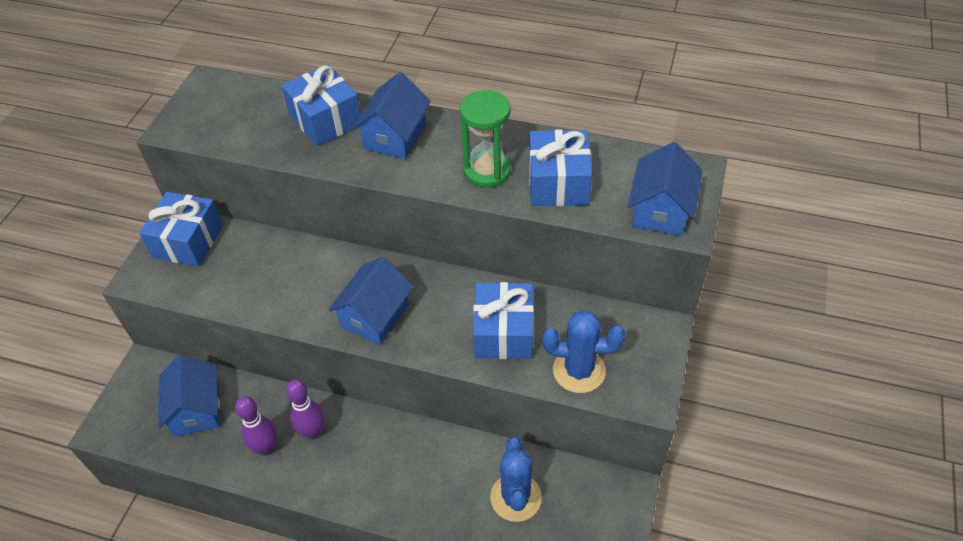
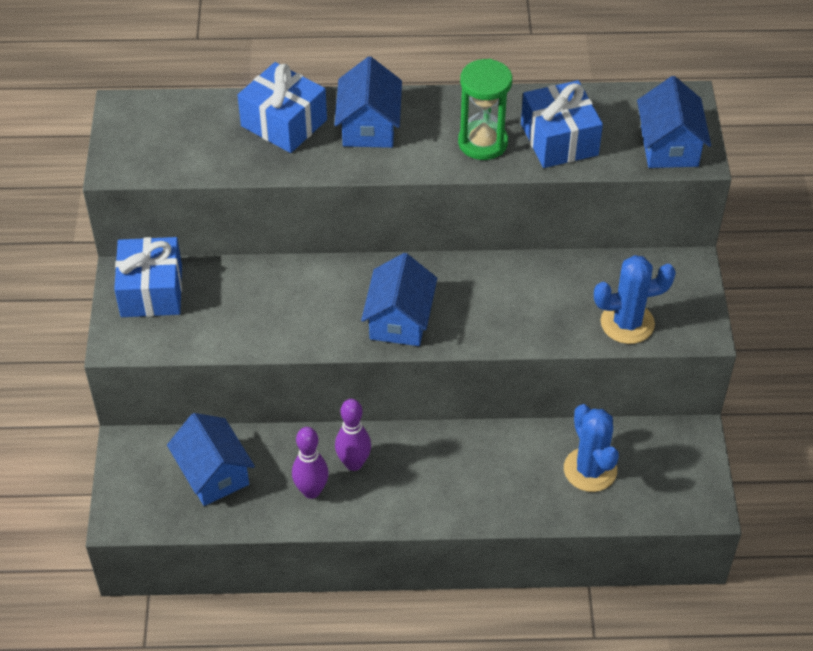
camera: 20 degrees left, 0 degrees up
blue gift [473,282,534,359] -> none

